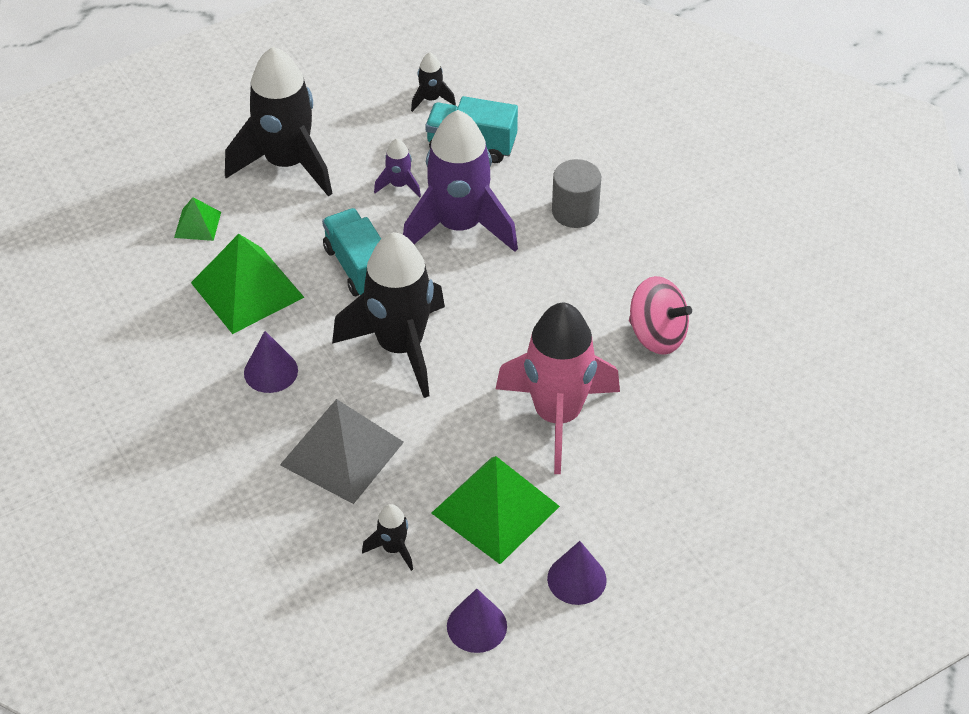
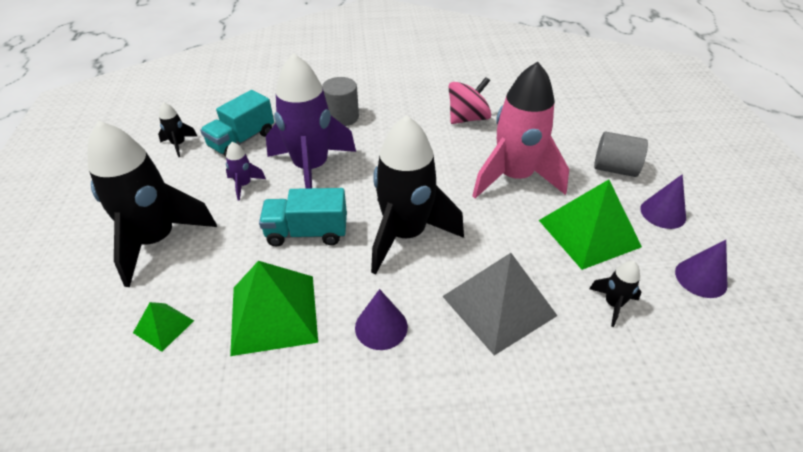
camera: 65 degrees left, 5 degrees down
none -> grey cylinder [594,132,648,177]

